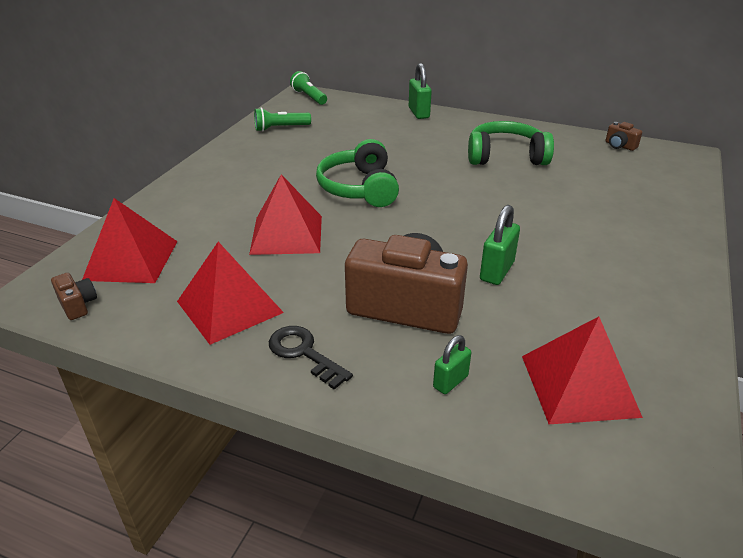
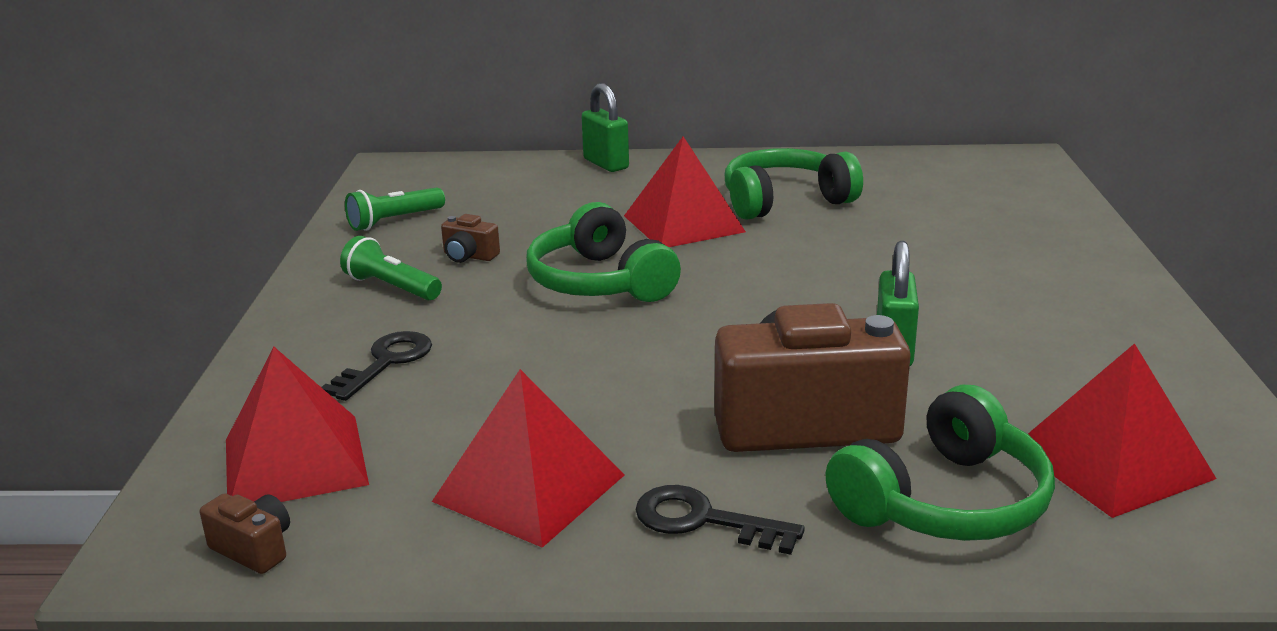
camera: 20 degrees left, 10 degrees down
red pyramid [249,174,322,255] -> red pyramid moved to [624,136,746,247]
green flashlight [290,71,327,105] -> green flashlight moved to [340,236,442,300]
green padlock [433,335,471,394] -> green headphones [825,385,1055,541]
brown camera [606,122,642,151] -> brown camera moved to [441,214,500,263]
none -> black key [321,331,432,401]

